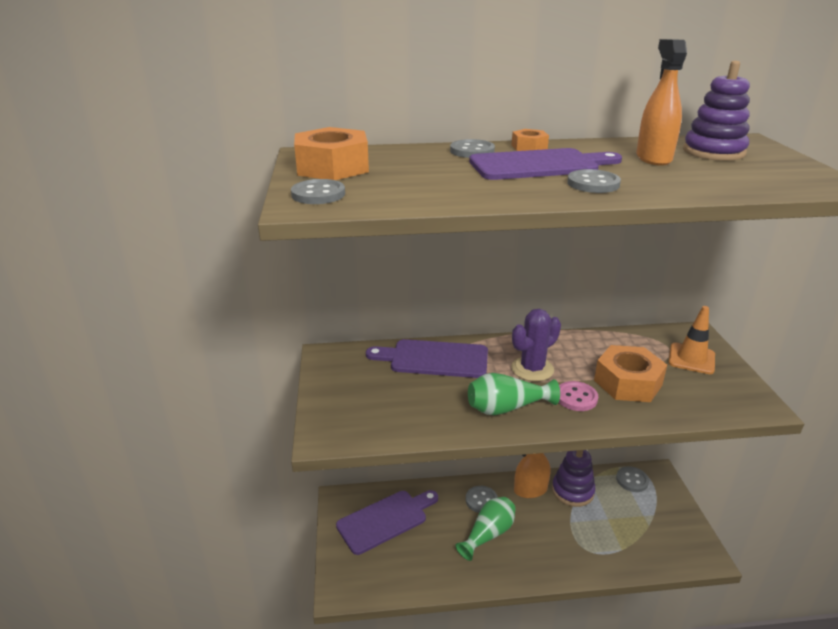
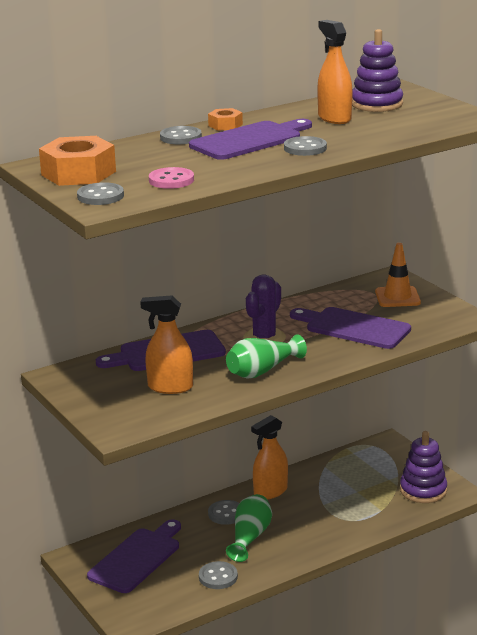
camera: 25 degrees left, 5 degrees down
purple stacking toy [552,450,595,507] -> purple stacking toy moved to [400,431,447,503]
pink button [559,381,598,411] -> pink button moved to [149,167,194,189]
orange nut [594,345,667,402] -> purple cutting board [290,307,411,349]
grey button [616,466,649,492] -> grey button moved to [199,561,238,589]
none -> orange spray bottle [140,296,193,394]

